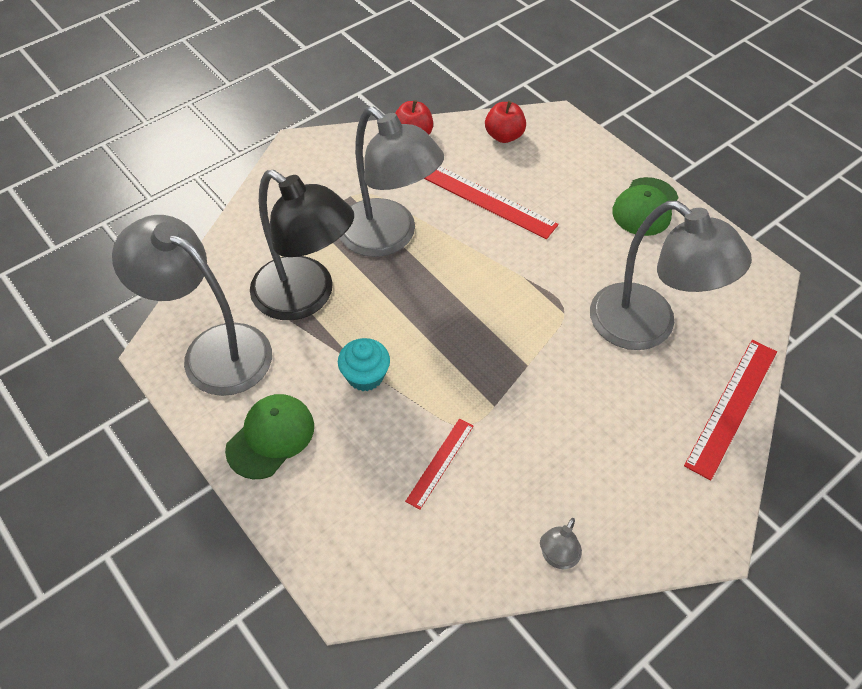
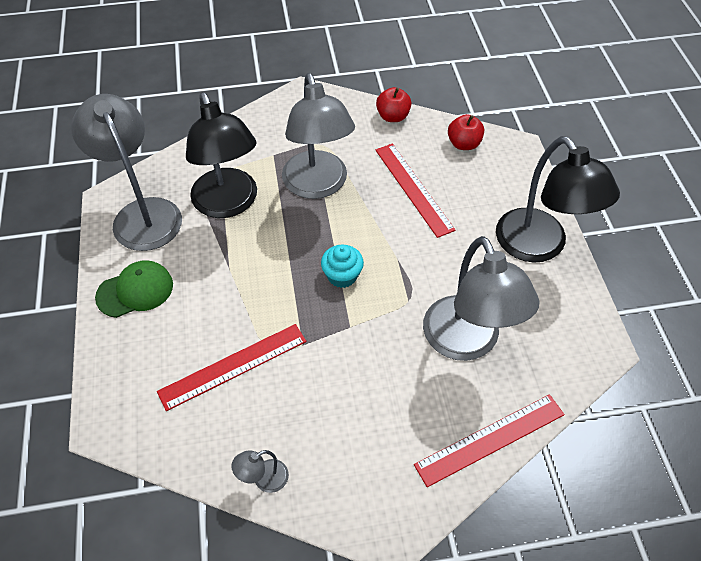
camera: 30 degrees right, 0 degrees up
turquoise cupcake [338,338,390,391] -> turquoise cupcake moved to [321,245,364,288]
red ruler [405,419,473,510] -> red ruler [157,324,306,411], size x1.72
green cap [612,177,679,236] -> black lamp [496,136,620,263]

